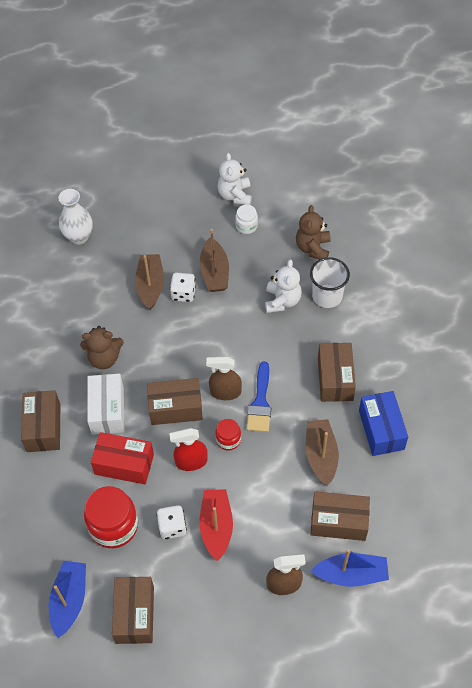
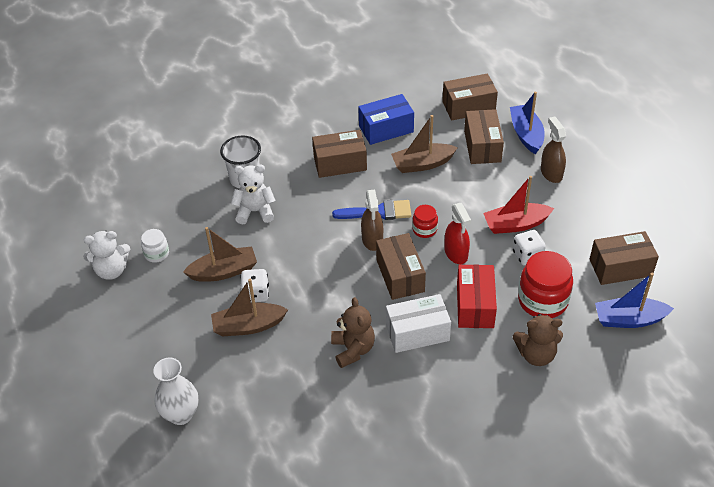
camera: 100 degrees left, 10 degrees down
brown box [21,390,60,452] -> brown box moved to [442,73,498,120]
brown teddy bear [296,205,330,259] -> brown teddy bear moved to [513,314,563,366]

